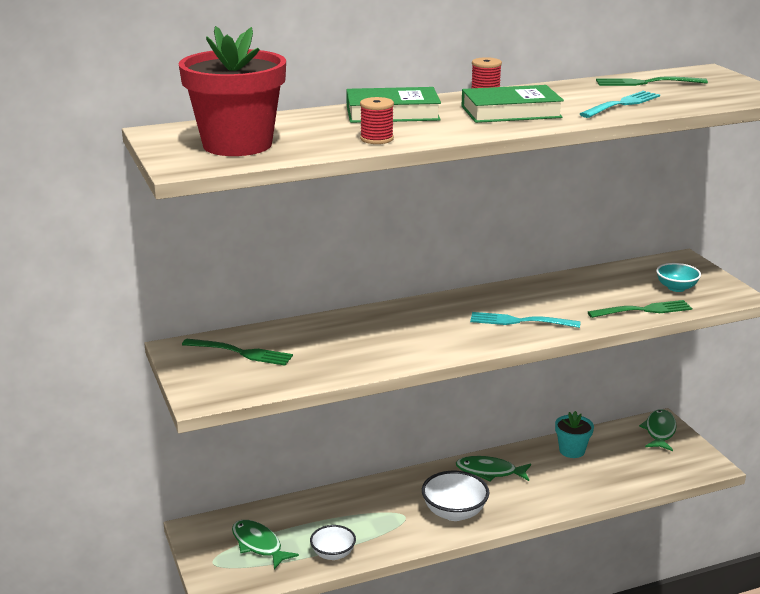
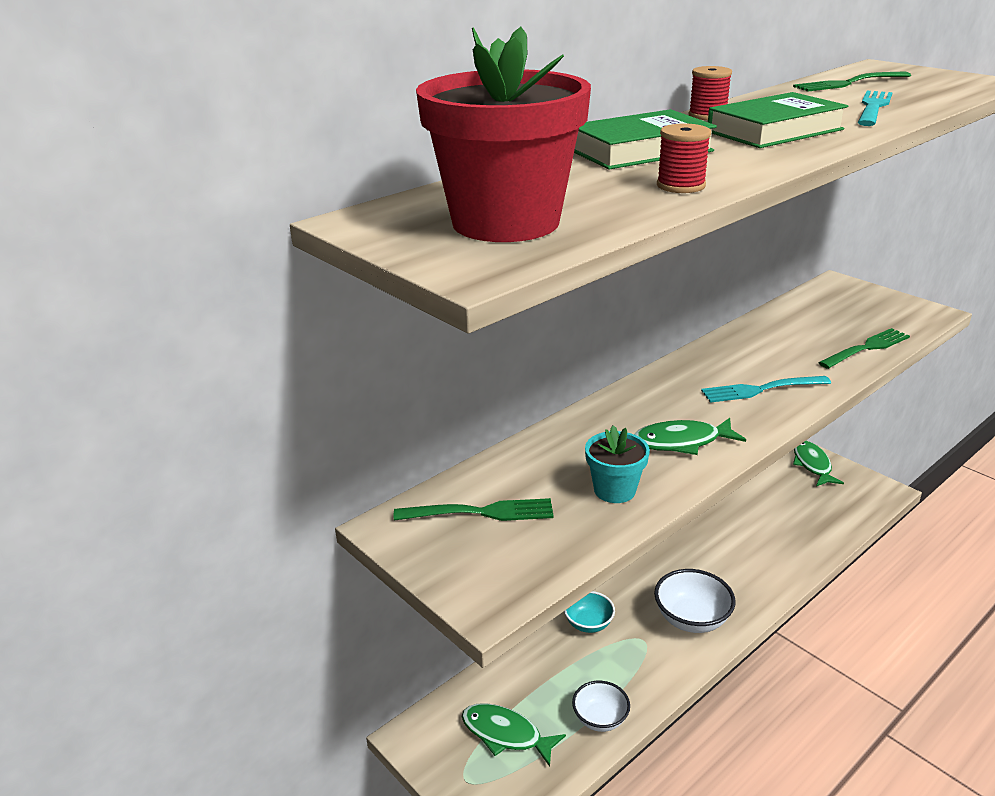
camera: 20 degrees left, 5 degrees up
green fish [456,456,531,482] -> green fish moved to [634,418,746,455]
turquoise flower pot [555,411,594,458] -> turquoise flower pot moved to [585,425,650,503]
turquoise bowl [656,263,701,292] -> turquoise bowl moved to [564,591,615,633]

